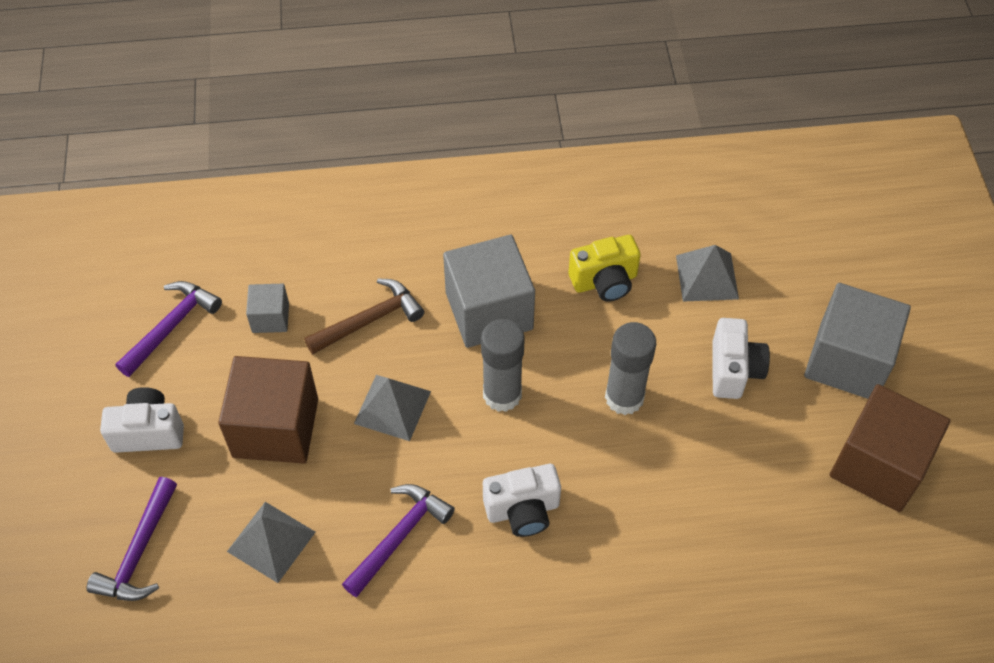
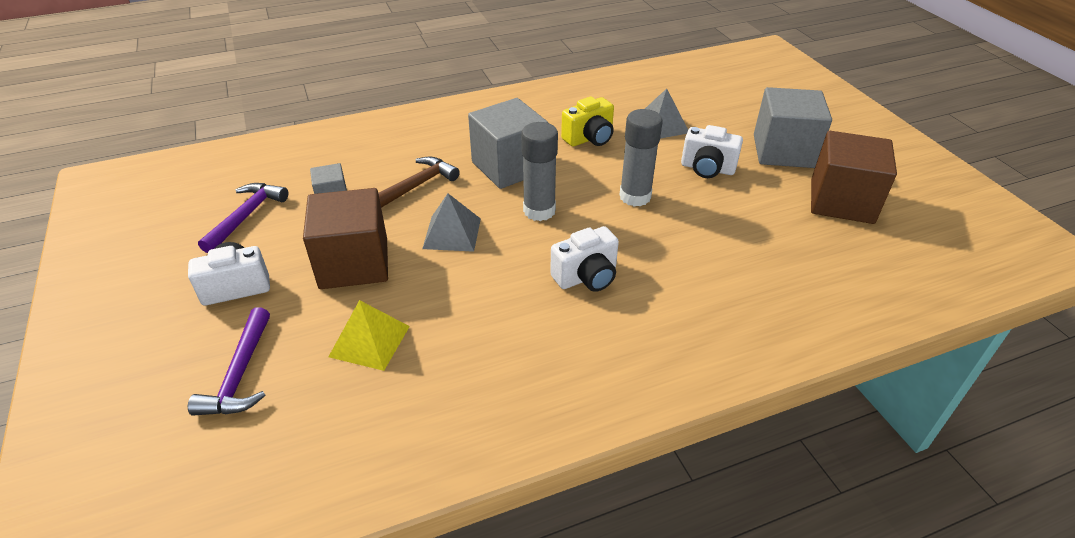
camera: 15 degrees left, 15 degrees down
grey pyramid [227,502,315,583] -> yellow pyramid [329,300,410,371]
purple hammer [342,484,455,597] -> none
white camera [712,318,770,399] -> white camera turned 120 degrees clockwise [681,125,743,178]

